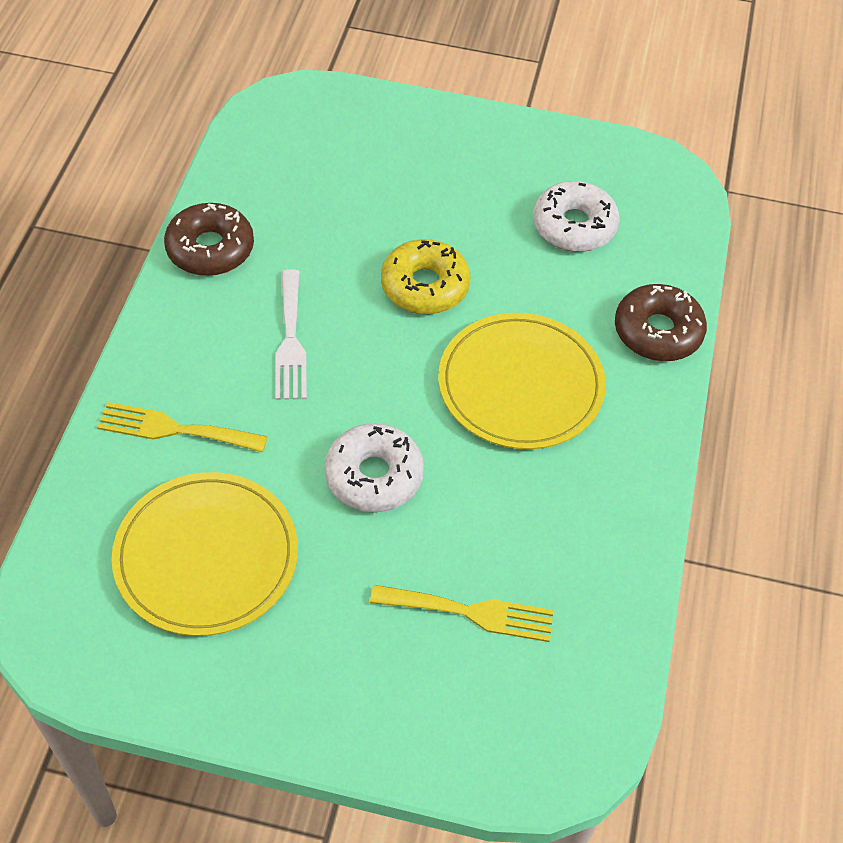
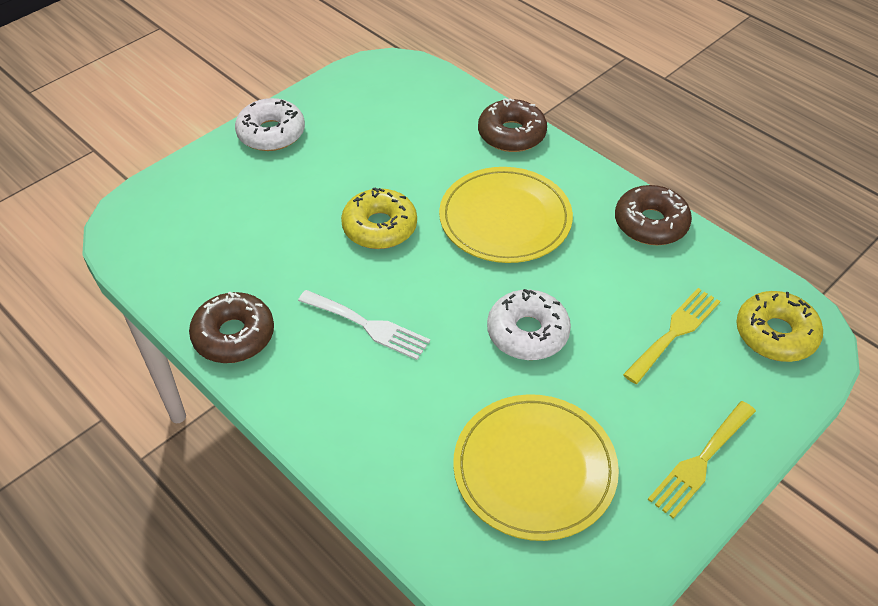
camera: 55 degrees left, 5 degrees down
yellow fork [97,402,268,452] -> yellow fork moved to [648,401,756,519]
white donut [533,181,620,252] -> white donut moved to [235,98,305,151]
none -> brown donut [615,185,692,245]
none -> yellow donut [736,291,823,362]

